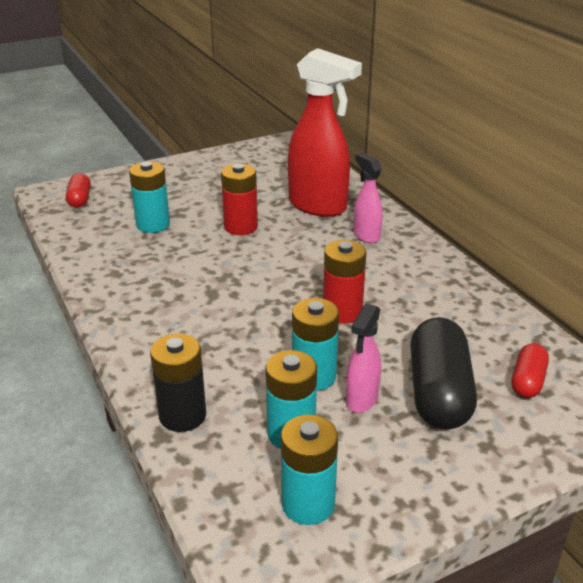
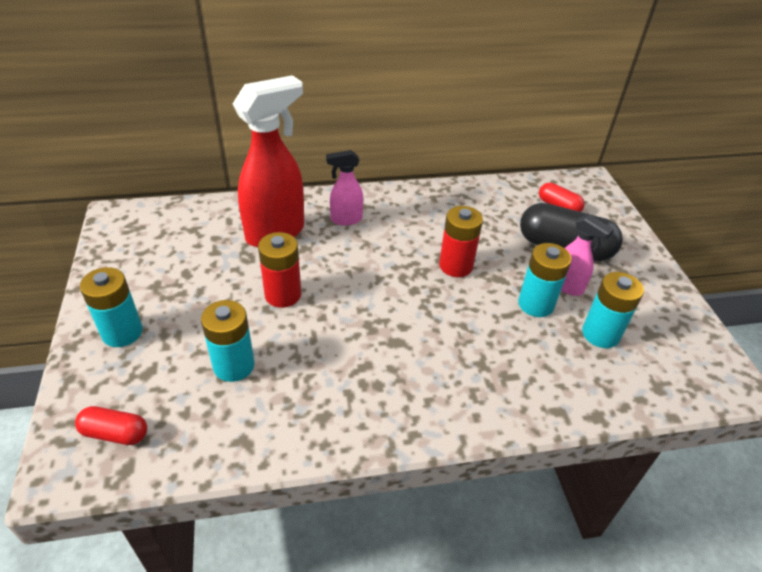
camera: 75 degrees left, 10 degrees up
black battery [150,334,206,432] -> none
turquoise battery [281,415,338,525] -> turquoise battery moved to [80,267,143,347]

